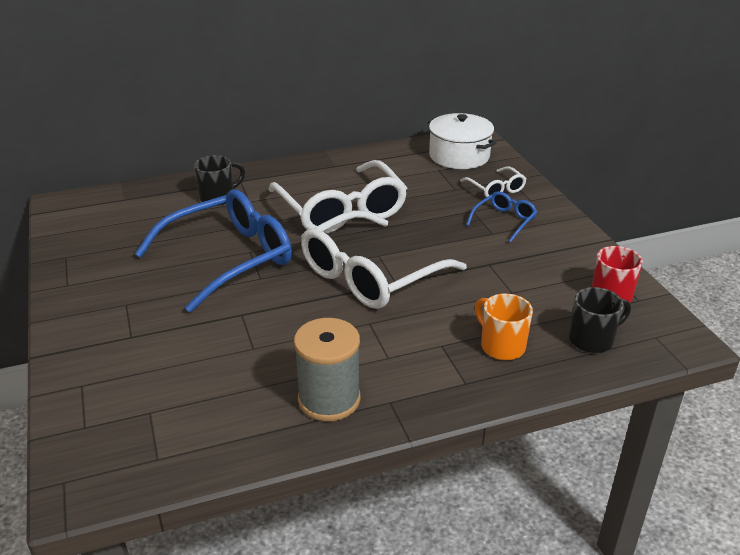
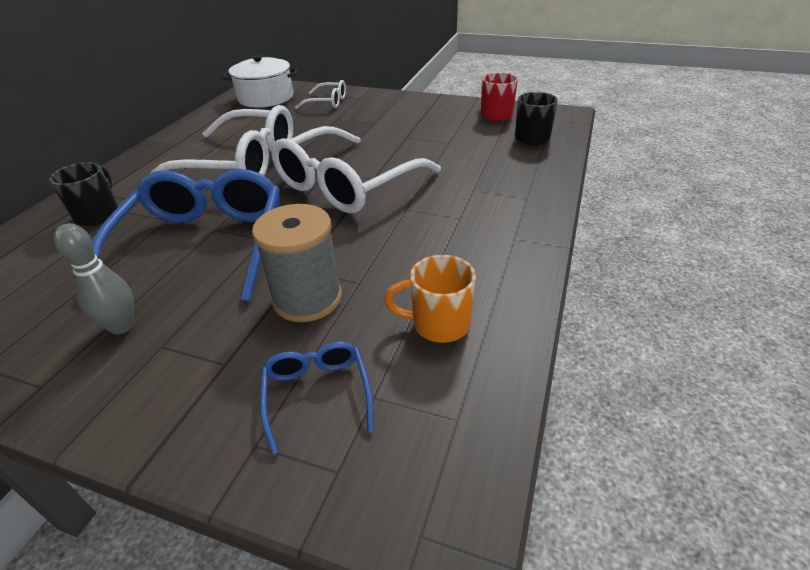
camera: 50 degrees left, 5 degrees up
grey spool [294,318,360,421] -> grey spool moved to [252,204,342,322]
white glasses [301,210,467,309] -> white glasses turned 45 degrees clockwise [271,126,441,213]
blue glasses [466,191,537,243] -> blue glasses moved to [260,341,374,455]
orange mug [475,294,533,360] -> orange mug moved to [384,255,476,343]
none -> grey bowling pin [54,223,134,334]

